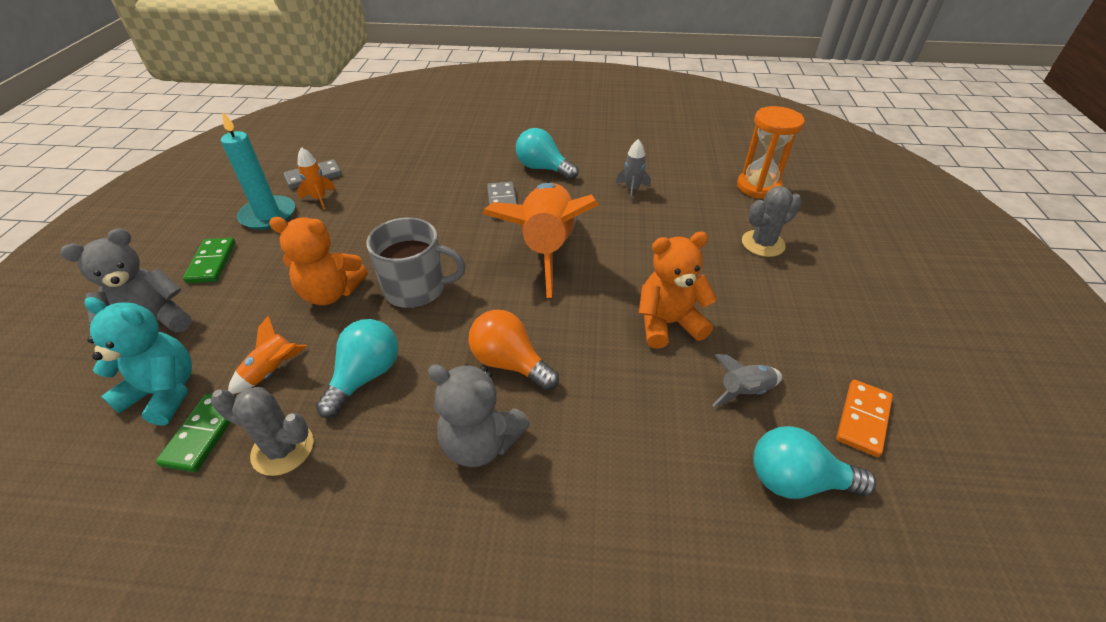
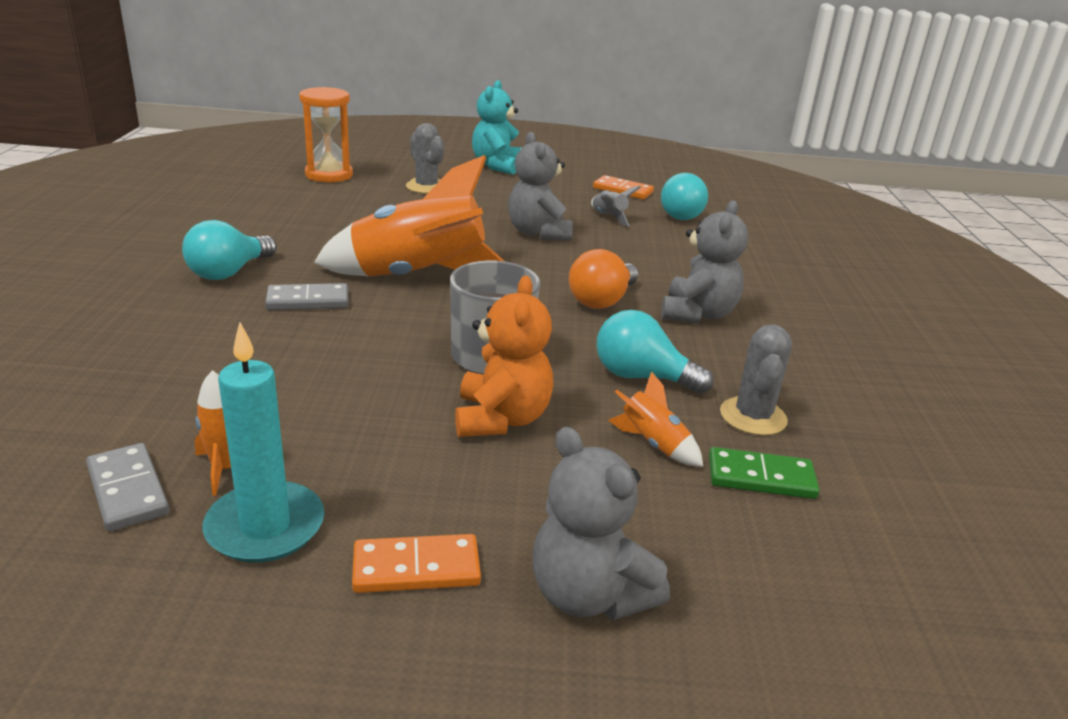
camera: 95 degrees left, 15 degrees down
turquoise teddy bear [85,297,192,425] -> turquoise teddy bear moved to [472,80,521,175]
green domino [183,238,236,283] -> orange domino [352,534,481,593]
grey rocket [616,139,651,202] -> none
orange teddy bear [639,232,717,349] -> grey teddy bear [508,132,573,241]

